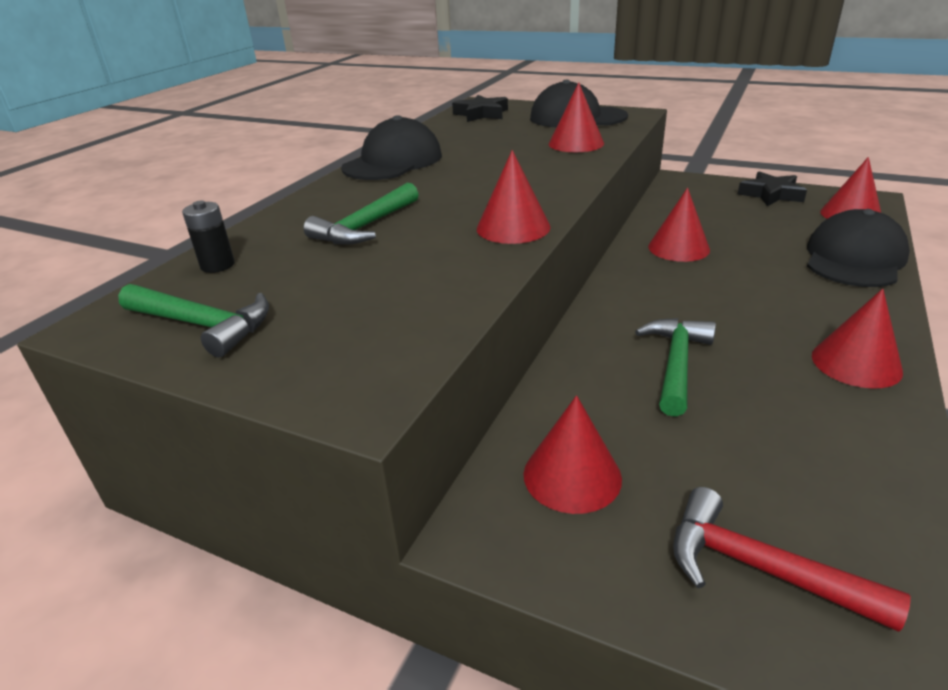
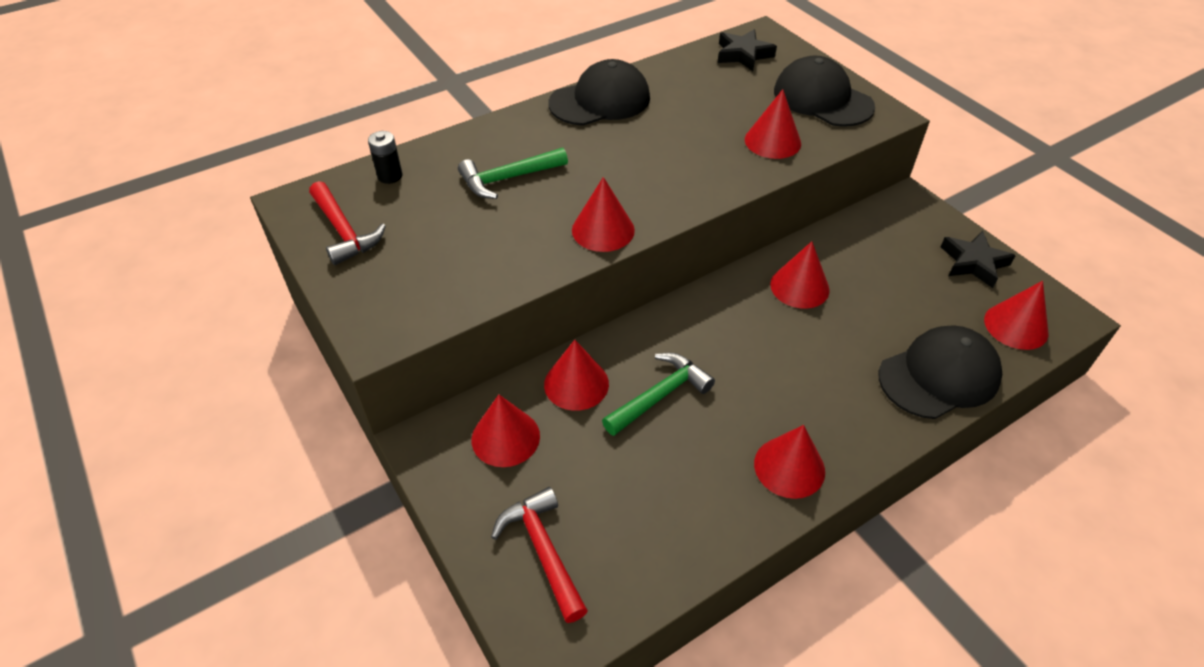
camera: 30 degrees right, 15 degrees up
green hammer [118,284,269,357] -> red hammer [309,181,386,265]
none -> red cone [544,340,609,411]

